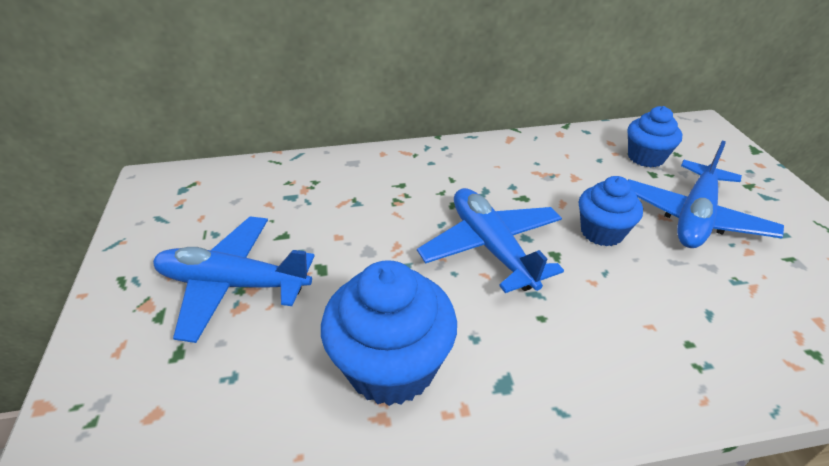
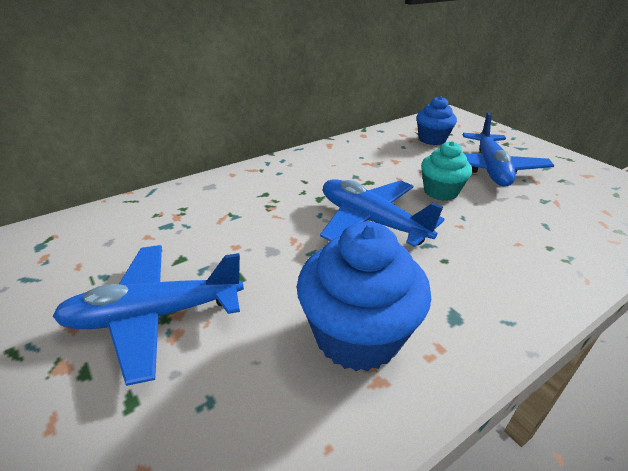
camera: 25 degrees left, 5 degrees down
blue cupcake [579,176,643,247] -> turquoise cupcake [421,141,472,201]

